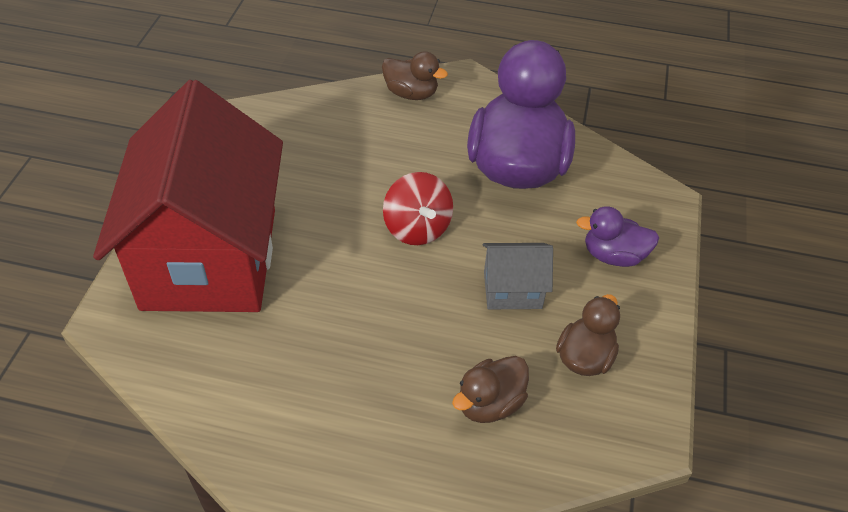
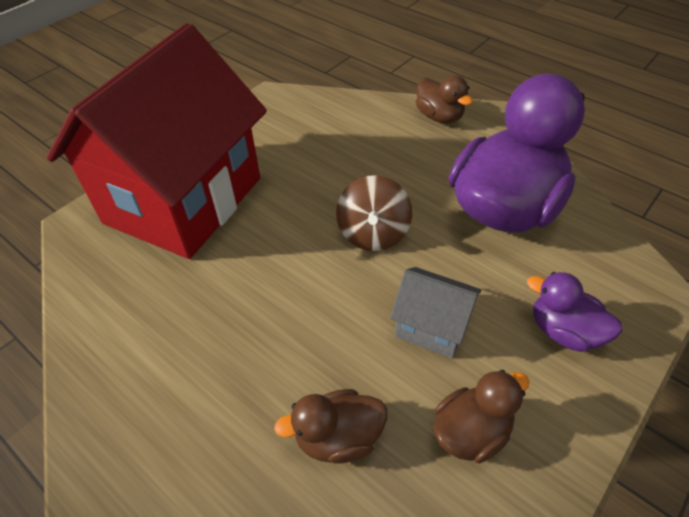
camera: 30 degrees right, 0 degrees up
red spinning top [383,172,453,245] -> brown spinning top [336,175,412,251]

